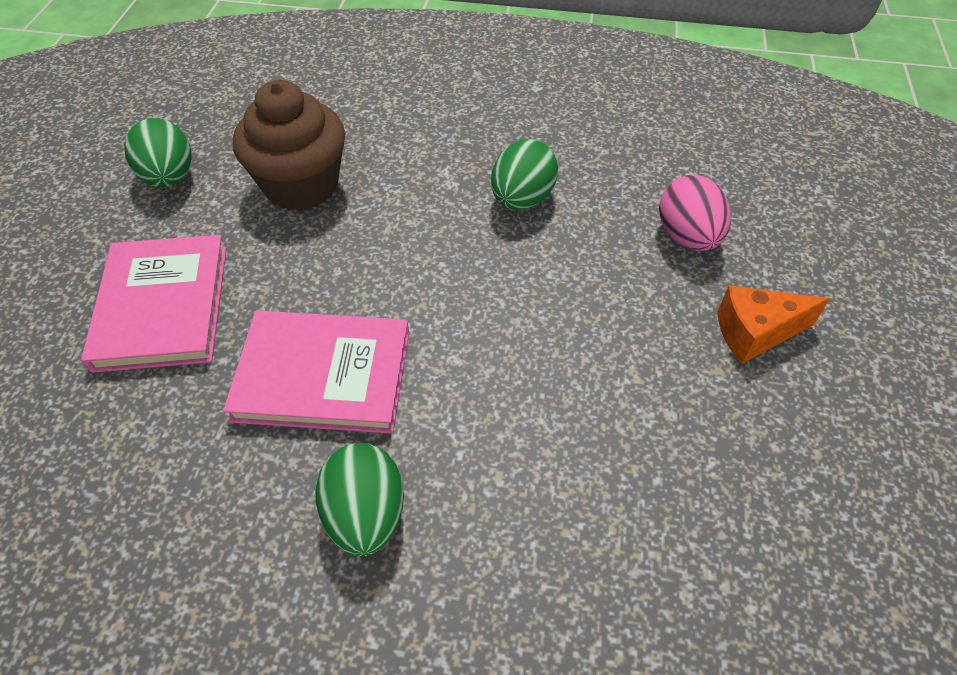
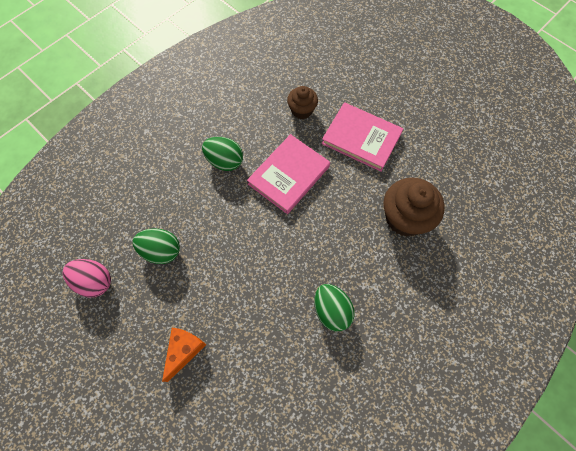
camera: 125 degrees right, 15 degrees up
green egg [124,118,192,188] -> green egg moved to [132,228,180,264]
pink egg [659,175,731,251] -> pink egg moved to [62,259,111,298]
none -> brown cupcake [287,86,318,119]

